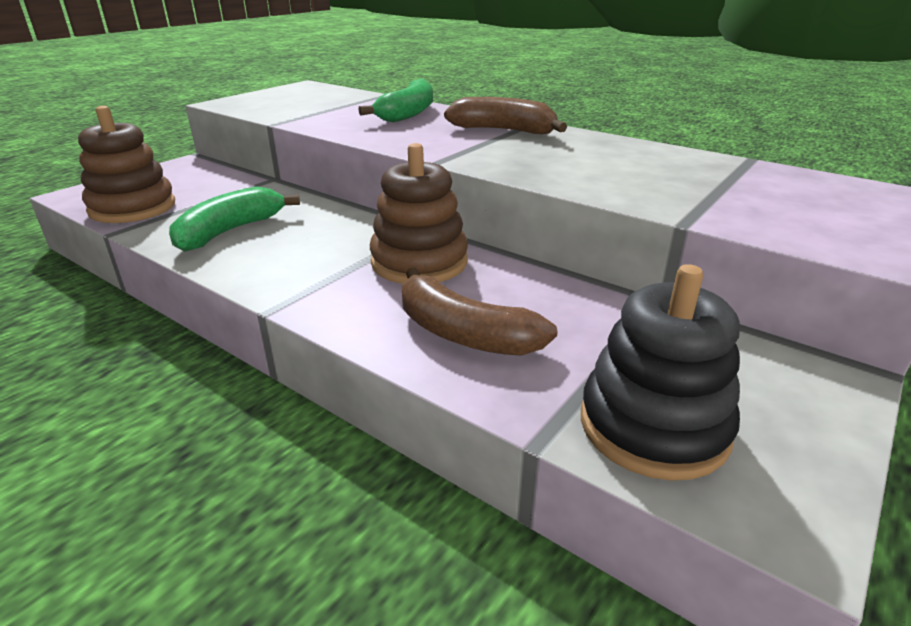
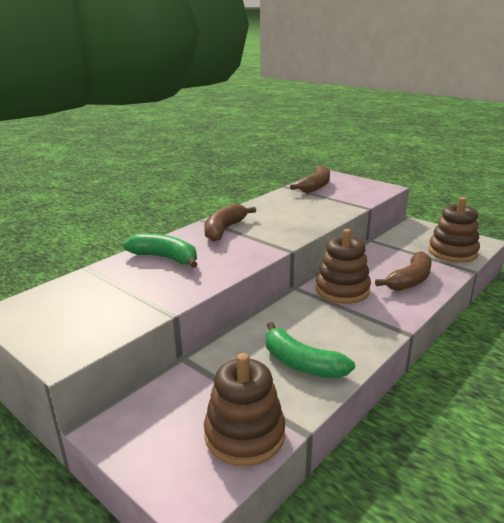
camera: 85 degrees left, 5 degrees down
black stacking toy [581,264,740,481] -> brown stacking toy [428,197,480,263]
none -> brown banana [290,165,330,193]

